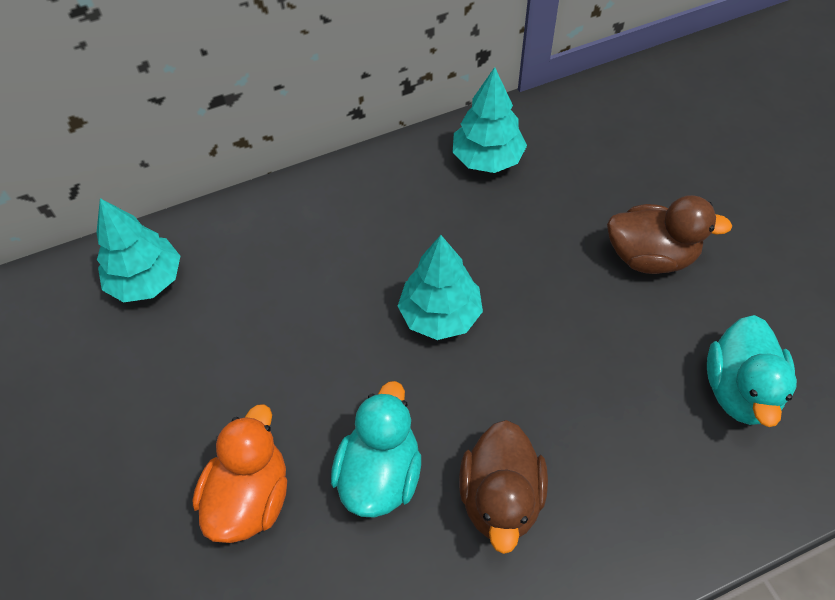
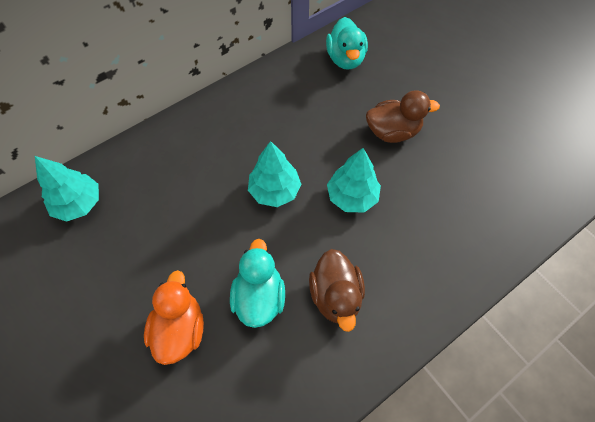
camera: 15 degrees left, 5 degrees up
turquoise tree [453,67,527,173] -> turquoise tree moved to [327,148,381,212]
turquoise duck [707,315,797,427] -> turquoise duck moved to [326,17,368,70]

